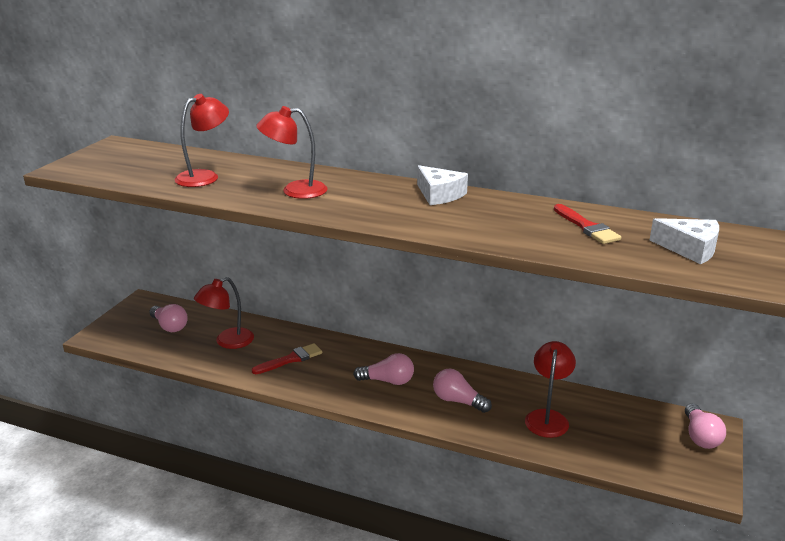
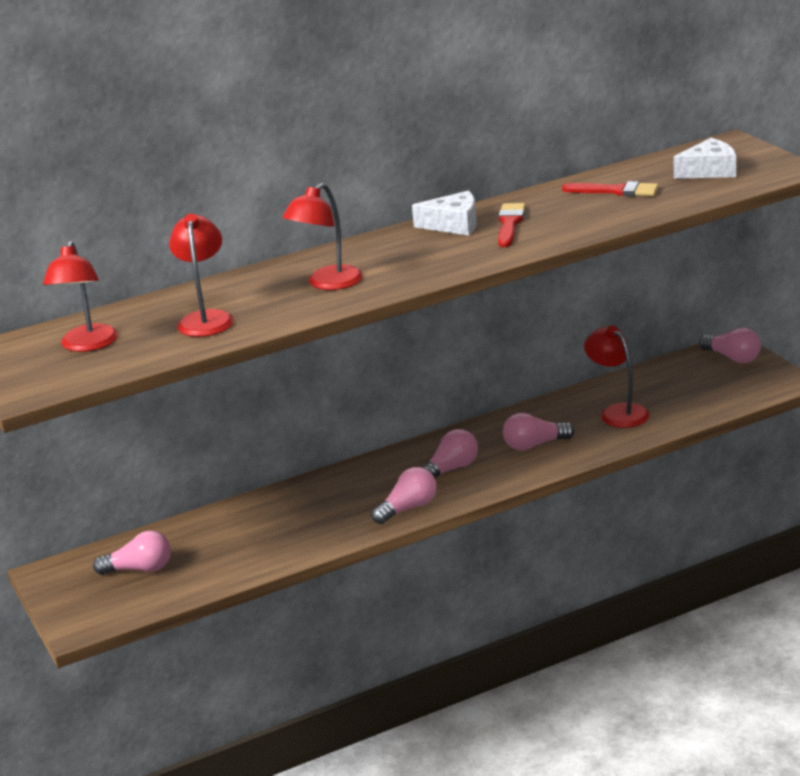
camera: 45 degrees left, 0 degrees up
red lamp [194,277,254,349] -> red lamp moved to [43,241,118,352]
red brush [252,343,322,374] -> red brush moved to [498,203,526,247]
none -> pink light bulb [371,467,437,524]

